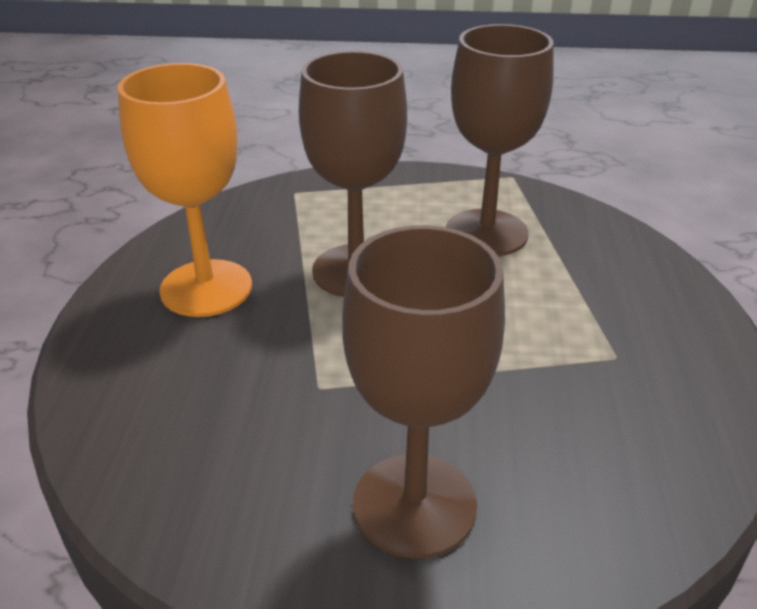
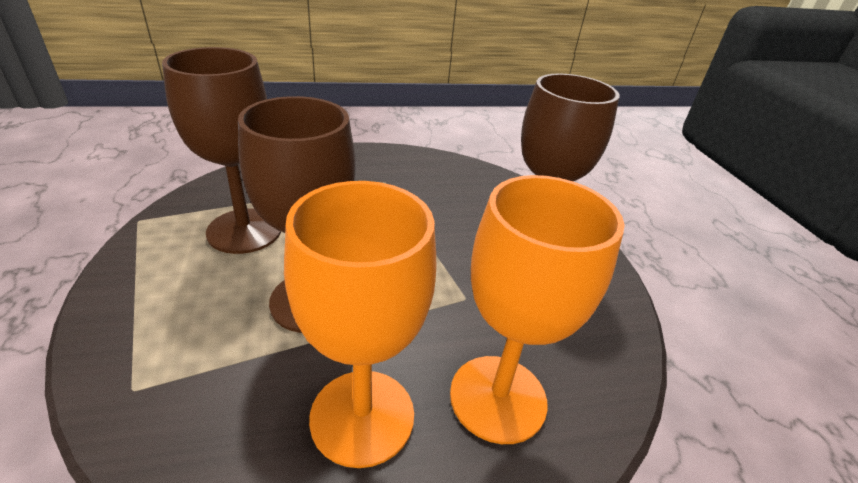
camera: 110 degrees left, 0 degrees up
none -> orange goblet [450,175,624,444]

